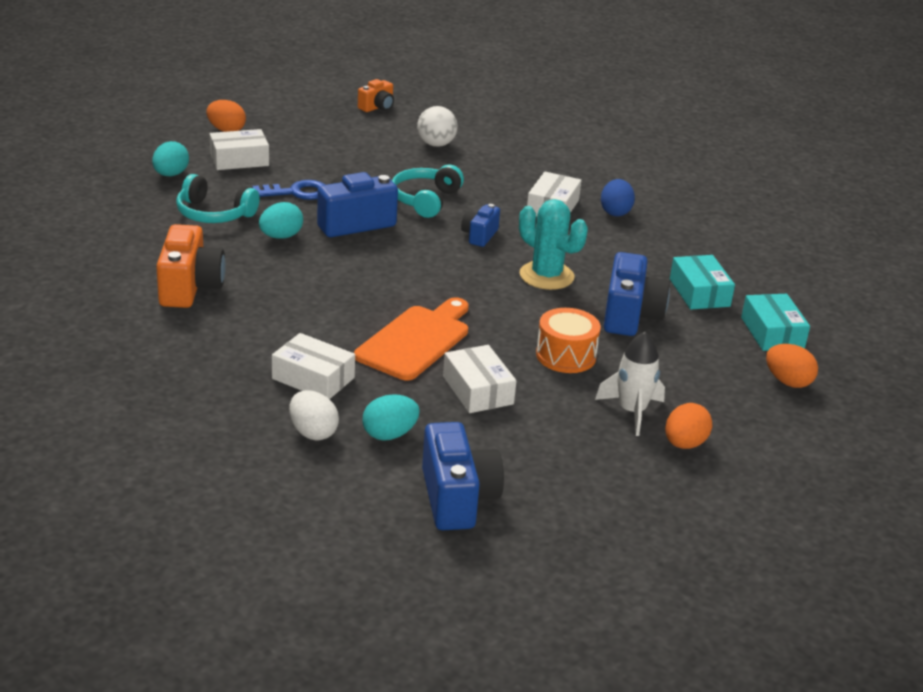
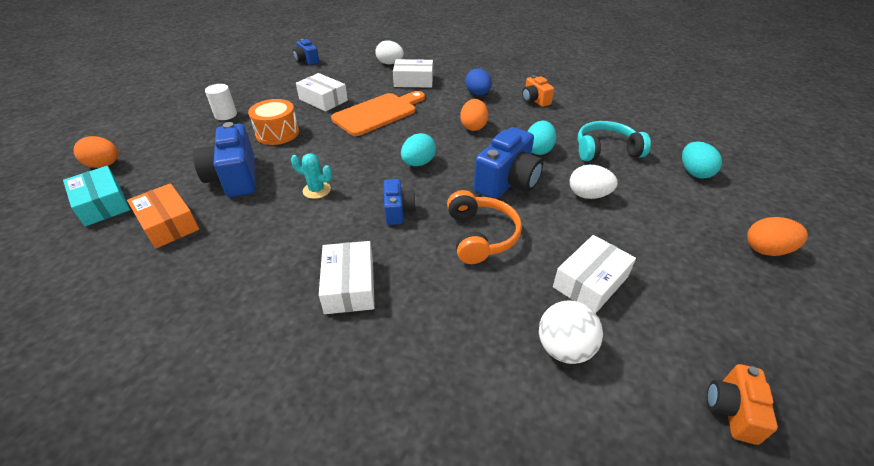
camera: 155 degrees right, 10 degrees up
orange camera [156,224,226,308] -> orange camera [522,75,554,107], size x0.57
white box [210,129,269,170] -> white box moved to [553,235,636,314]
blue key [252,180,325,200] -> white egg [570,165,618,199]
orange cutting board [354,297,469,381] -> orange cutting board turned 135 degrees counterclockwise [331,91,425,136]
turquoise egg [362,394,420,441] -> turquoise egg moved to [401,133,436,166]
turquoise headphones [392,165,464,218] -> orange headphones [447,190,522,264]
blue camera [422,422,504,530] -> blue camera [293,39,319,65], size x0.57
turquoise cactus [519,199,588,290] -> turquoise cactus [291,153,332,199], size x0.56
white rocket [595,332,665,436] -> white cylinder [205,84,237,120]
blue egg [601,179,635,216] -> blue egg moved to [465,68,492,95]
orange egg [665,403,712,449] -> orange egg moved to [460,99,488,131]
turquoise box [670,255,735,310] -> orange box [127,183,199,249]

